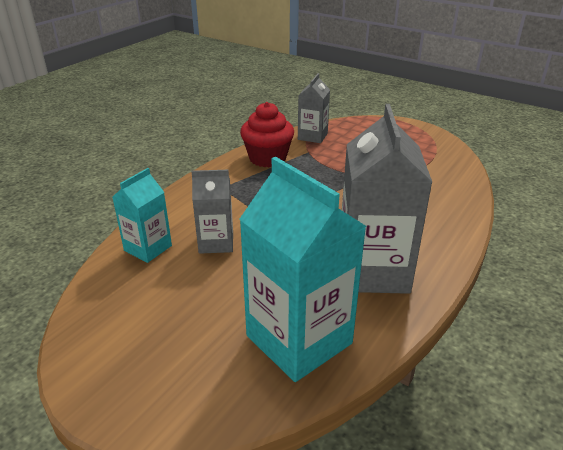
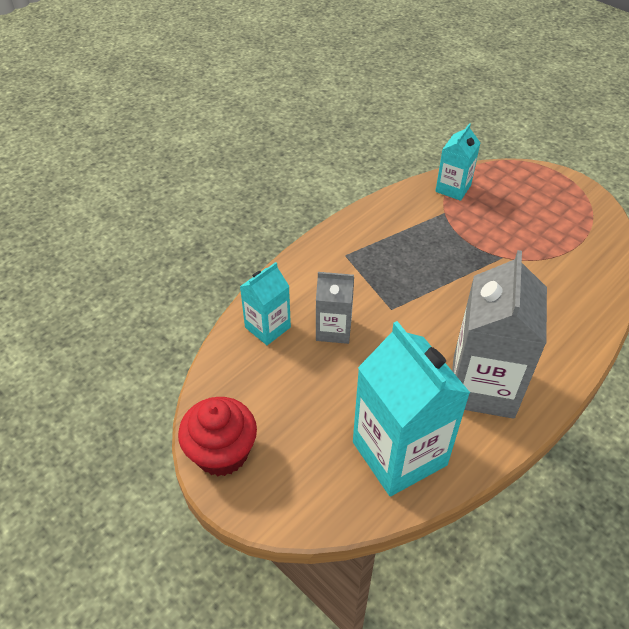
camera: 10 degrees right, 15 degrees up
red cupcake [240,102,294,167] -> red cupcake moved to [178,397,257,476]
grey carton [298,73,330,143] -> turquoise carton [435,123,480,201]

